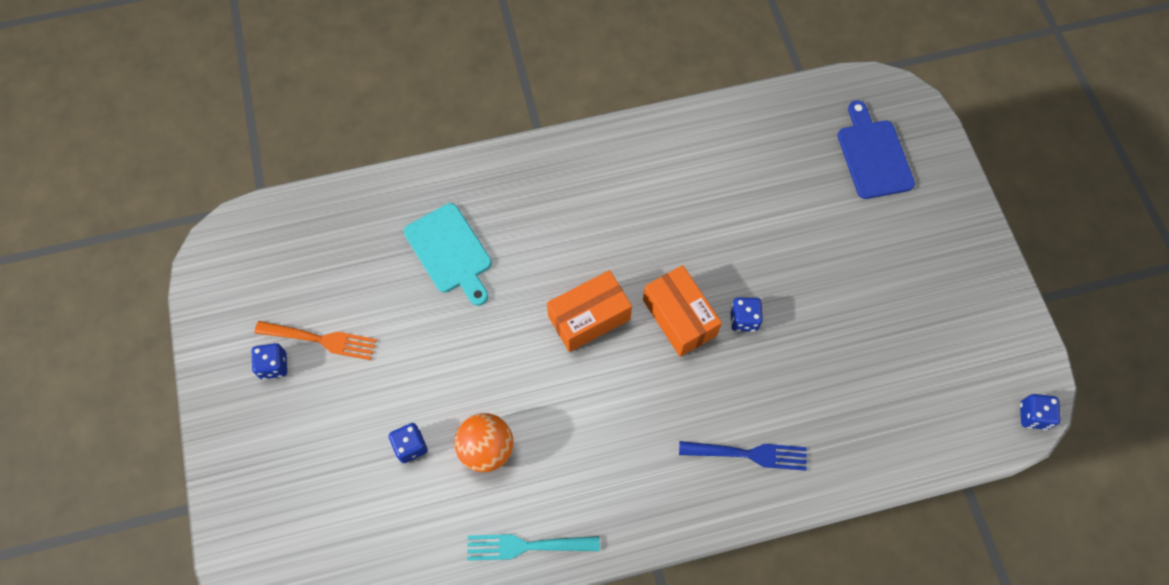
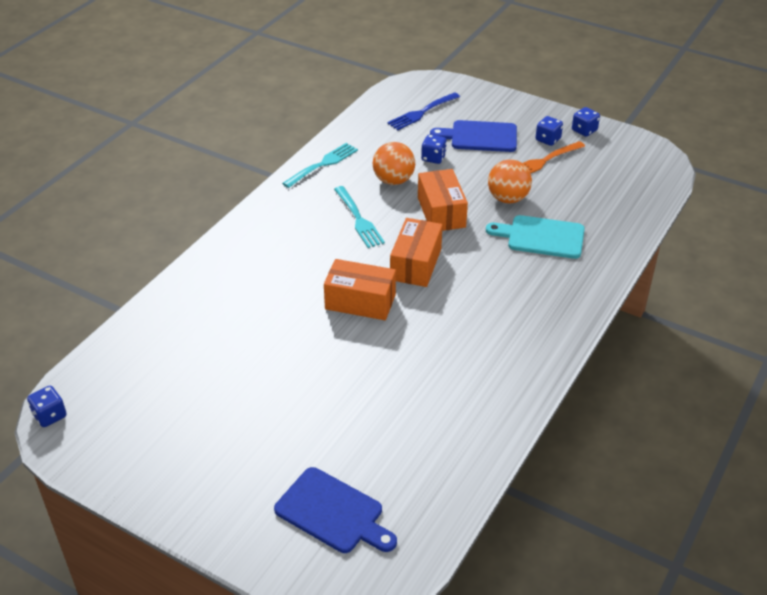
camera: 135 degrees right, 25 degrees down
blue fork [679,441,807,471] -> blue fork moved to [387,92,460,130]
blue dice [730,297,763,331] -> blue dice moved to [572,107,600,137]
none -> turquoise fork [334,186,385,248]
none -> orange box [418,169,468,231]
none -> blue cutting board [430,120,517,152]
none -> orange ball [488,159,532,203]

